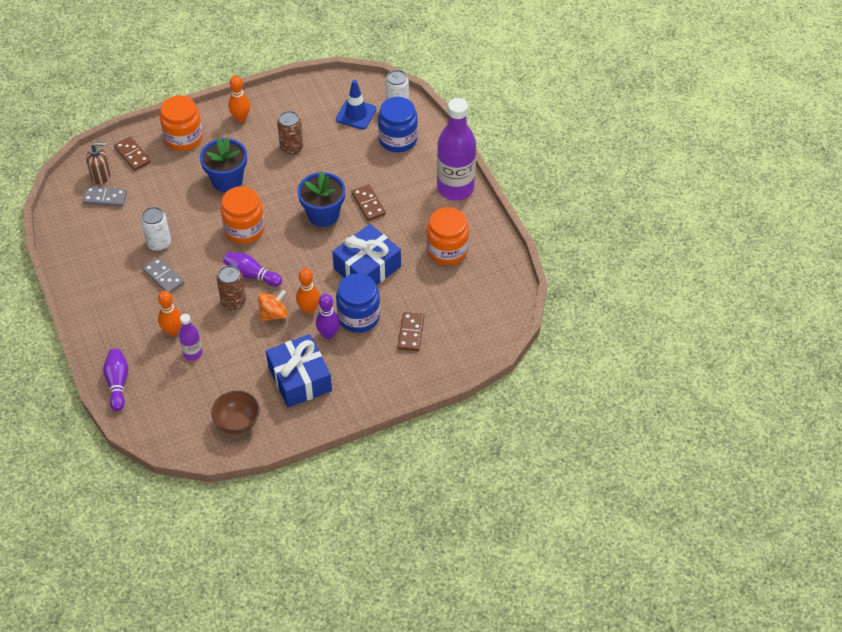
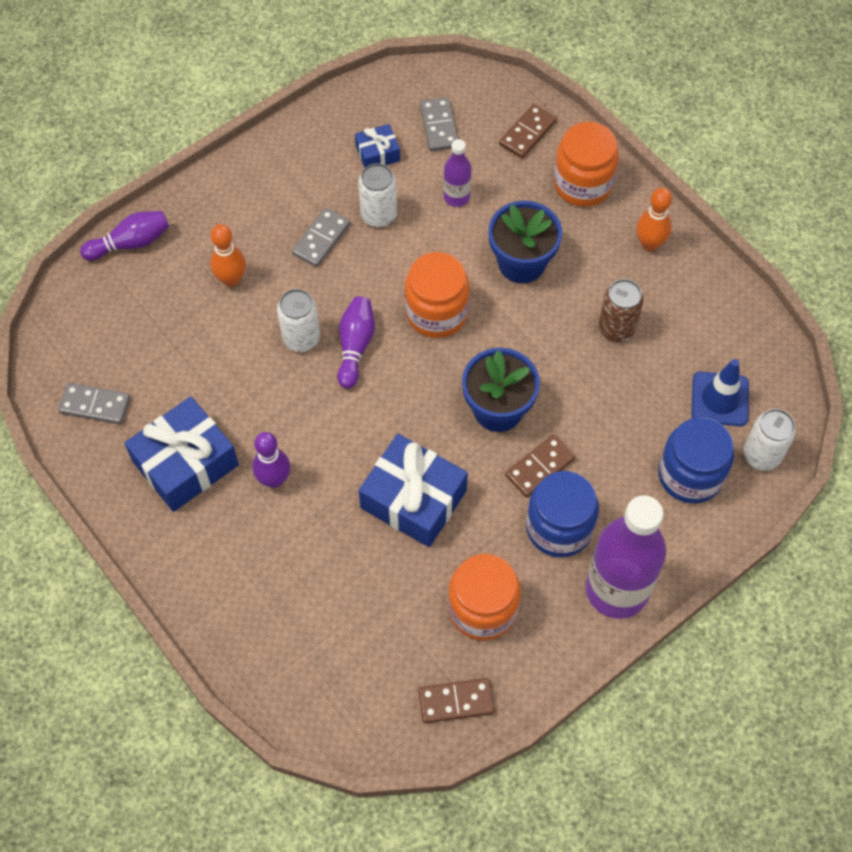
camera: 75 degrees right, 10 degrees up
brown soap dispenser [86,142,111,184] -> none
purple bottle [179,314,202,361] -> purple bottle moved to [443,139,472,207]
brown bowl [211,391,260,434] -> grey domino [58,383,130,424]
brown can [217,265,246,310] -> white can [277,289,320,352]
orange spinning top [258,290,288,321] -> none
orange bowling pin [296,268,320,314] -> none
blue jar [336,273,380,333] -> blue jar moved to [526,471,599,557]
brown domino [398,312,424,352] -> brown domino moved to [418,678,495,723]
none -> blue gift [355,124,400,168]

